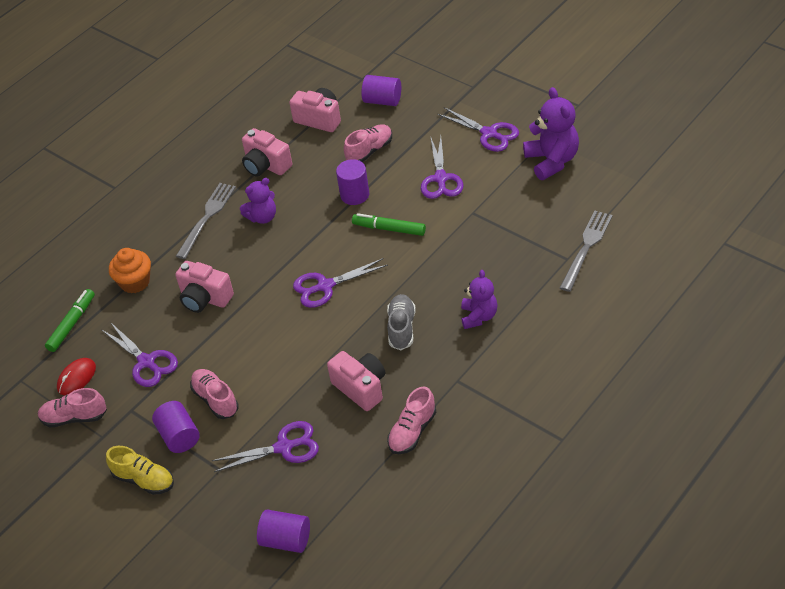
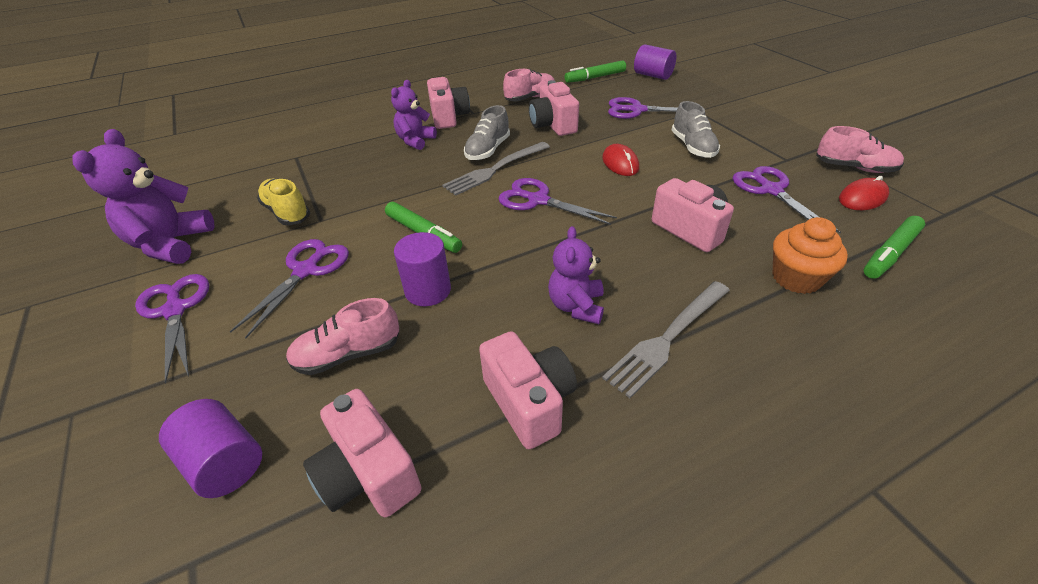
camera: 160 degrees left, 5 degrees down
yellow shoe [106,446,174,495] -> yellow shoe moved to [257,179,310,225]
purple cylinder [152,401,200,453] -> none
pink shoe [190,369,239,419] -> grey shoe [672,101,720,158]
purple teddy bear [240,178,276,224] -> purple teddy bear turned 75 degrees counterclockwise [548,226,604,324]
purple scissors [293,258,388,308] -> purple scissors turned 150 degrees counterclockwise [498,178,617,225]
grey fork [560,211,613,292] -> grey fork moved to [442,142,550,196]
none -> pink camera [427,77,470,129]
none -> green marker [564,60,626,83]
none -> red mouse [602,144,639,176]

